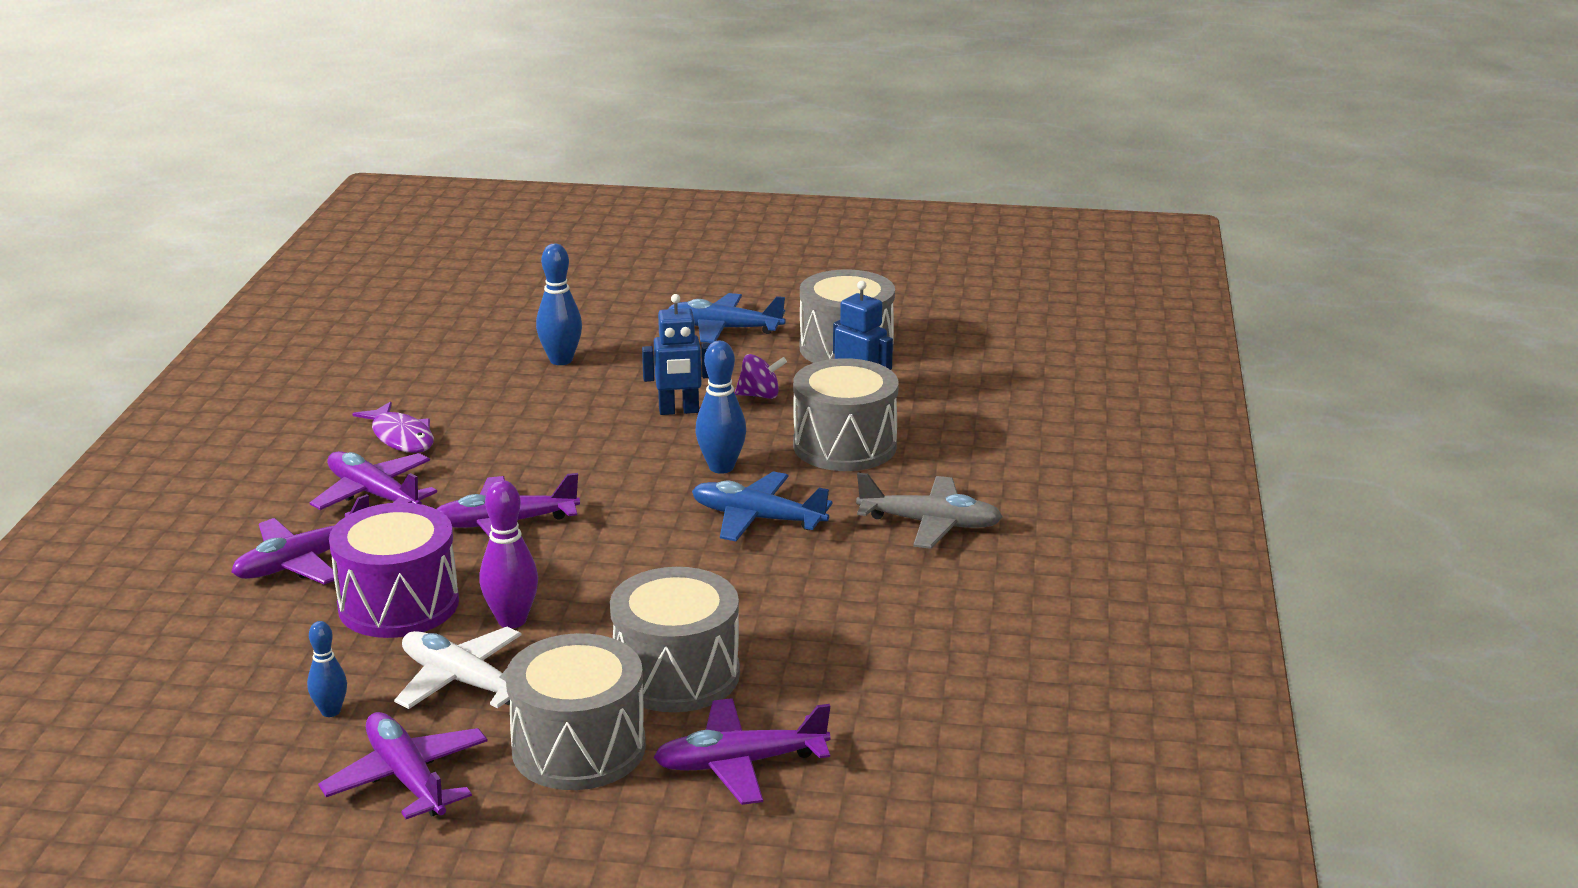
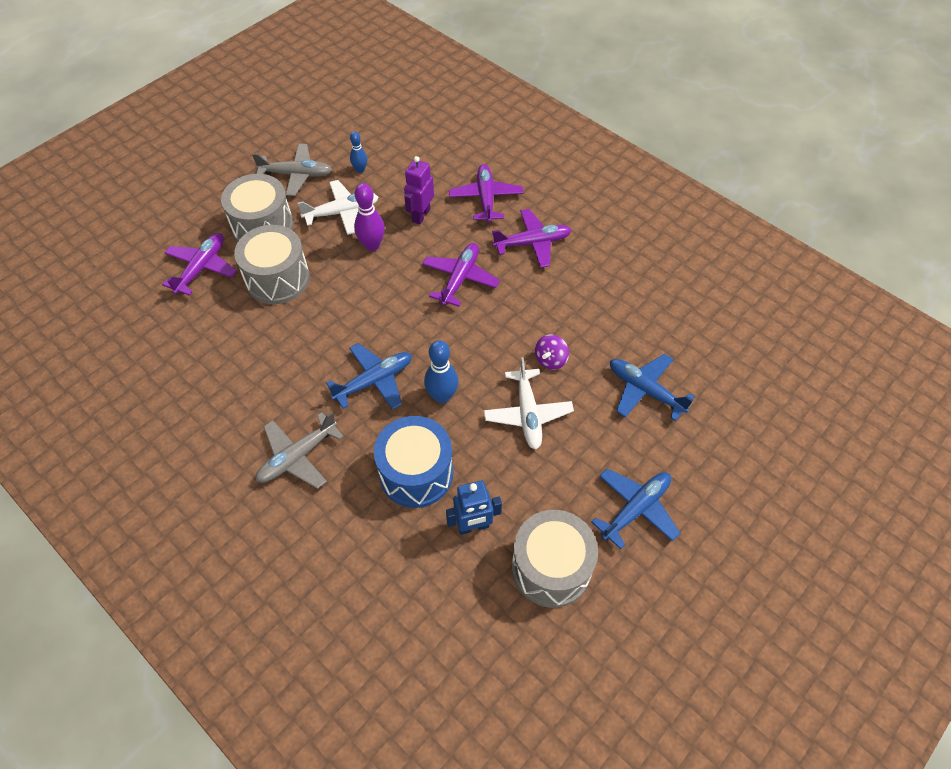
camera: 125 degrees right, 30 degrees up
purple plane [318,712,488,819] -> grey plane [252,144,332,196]
purple drum [329,503,459,638] -> purple robot [404,156,434,225]
purple fish [352,401,434,453] -> none
blue bowling pin [536,244,582,365] -> blue plane [610,354,695,421]
blue robot [642,294,711,415] -> white plane [484,357,574,449]
purple spinning top [735,354,787,399] -> purple spinning top moved to [535,334,569,370]
grey drum [793,358,899,471] -> blue drum [374,416,453,508]

